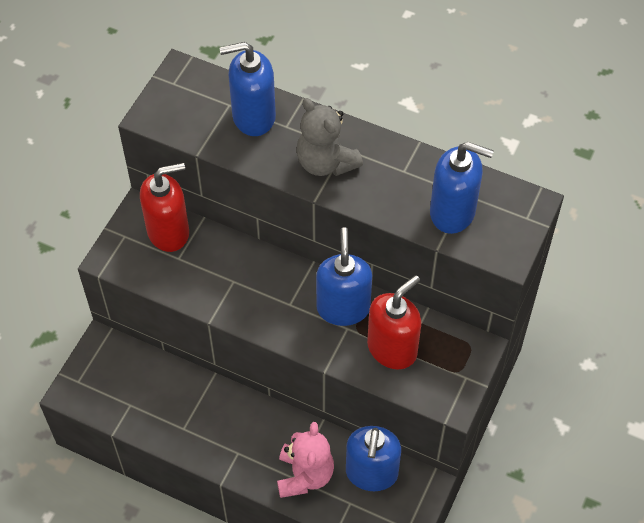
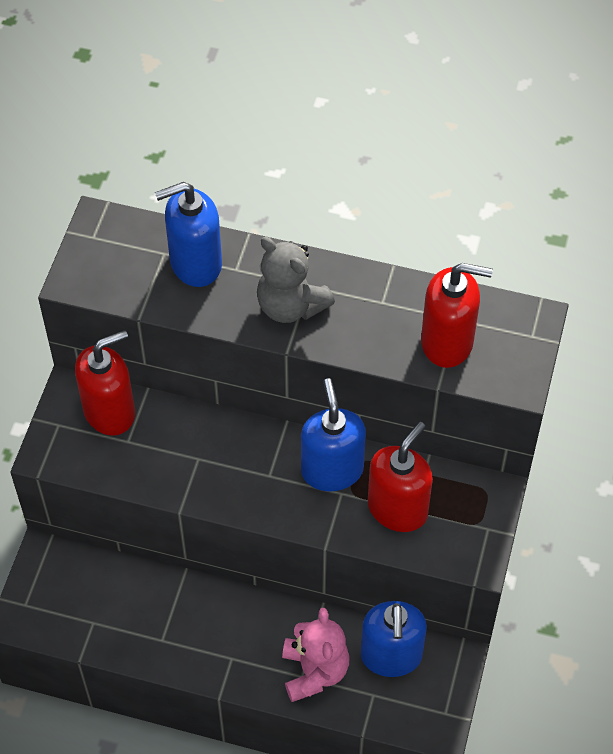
camera: 10 degrees left, 0 degrees up
blue soap dispenser [430,142,494,234] -> red soap dispenser [421,263,493,368]

